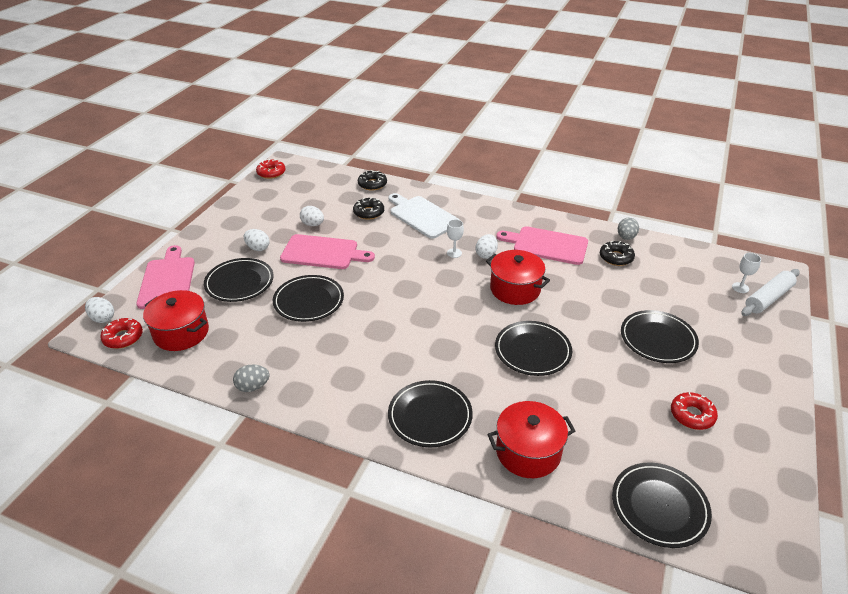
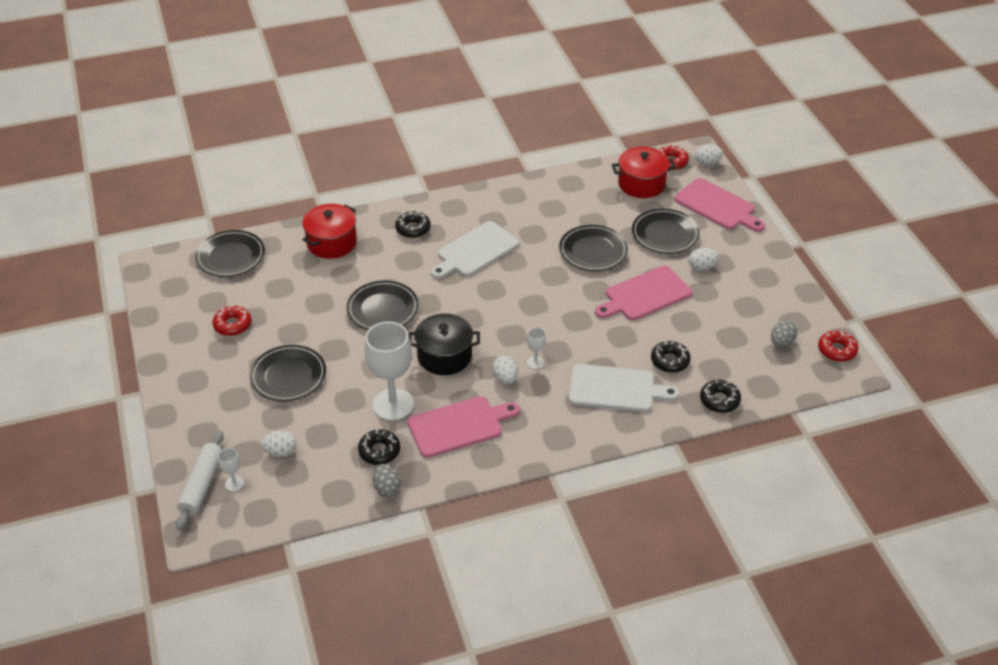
camera: 140 degrees right, 5 degrees up
grey egg [233,365,270,392] -> grey egg moved to [771,321,797,347]
white egg [300,206,324,226] -> white egg moved to [261,431,297,457]
black plate [388,380,473,448] -> black donut [395,211,431,238]
red pot [486,250,550,305] -> black pot [408,313,480,375]
none -> white goblet [365,321,414,421]
none -> white cutting board [431,221,519,279]

